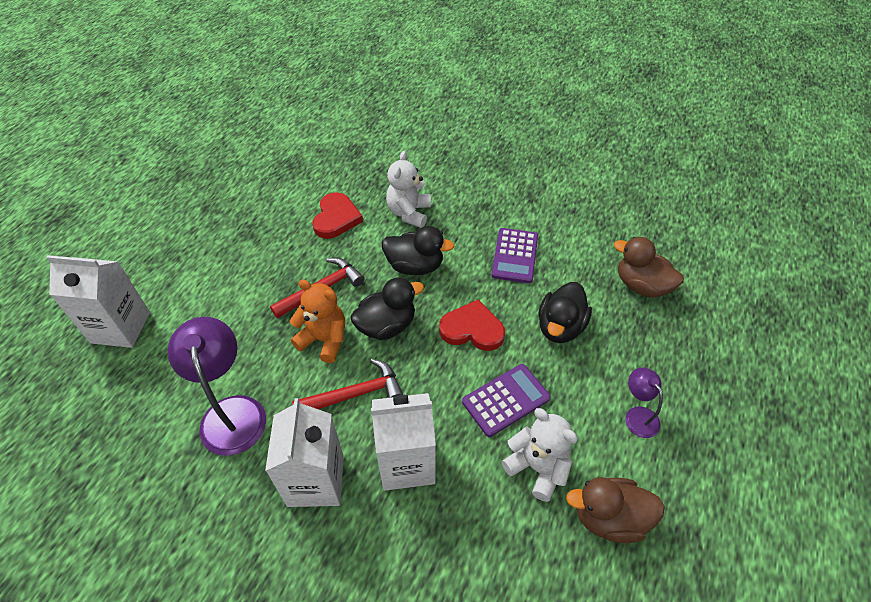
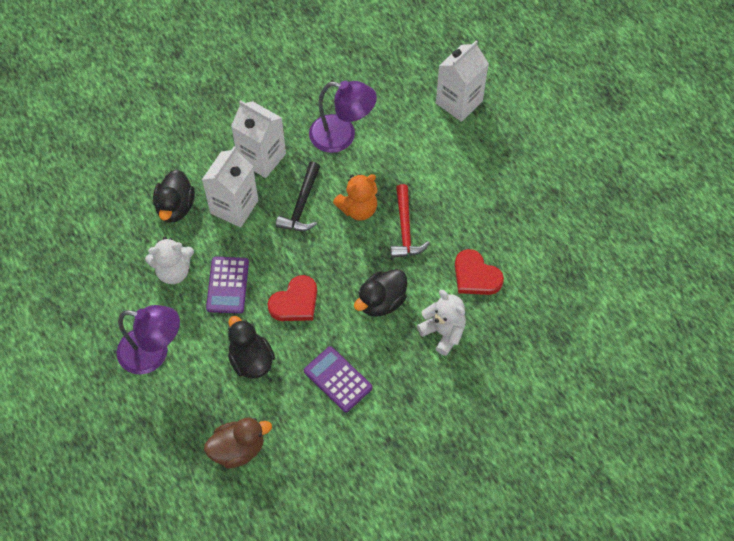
camera: 125 degrees right, 10 degrees up
red hammer [292,359,403,409] -> black hammer [276,162,320,231]
black duck [351,278,424,340] -> black duck moved to [153,169,195,223]
brown duck [566,477,665,543] -> none
purple lamp [625,368,663,438] -> purple lamp [117,305,180,374], size x1.89

